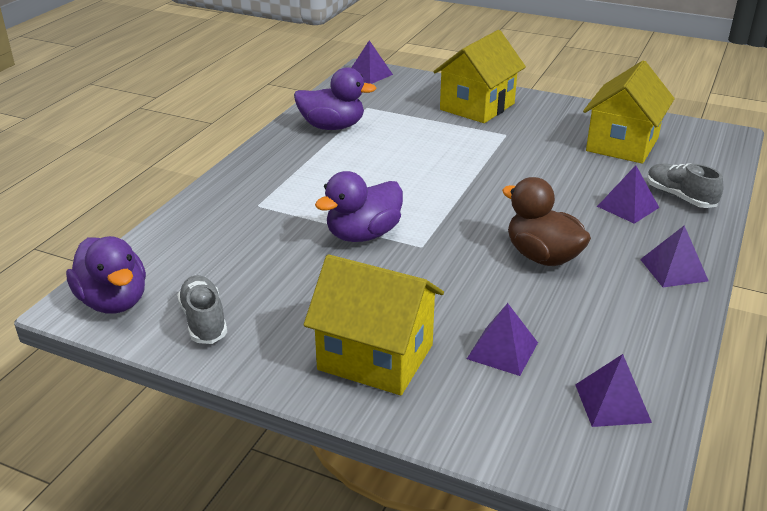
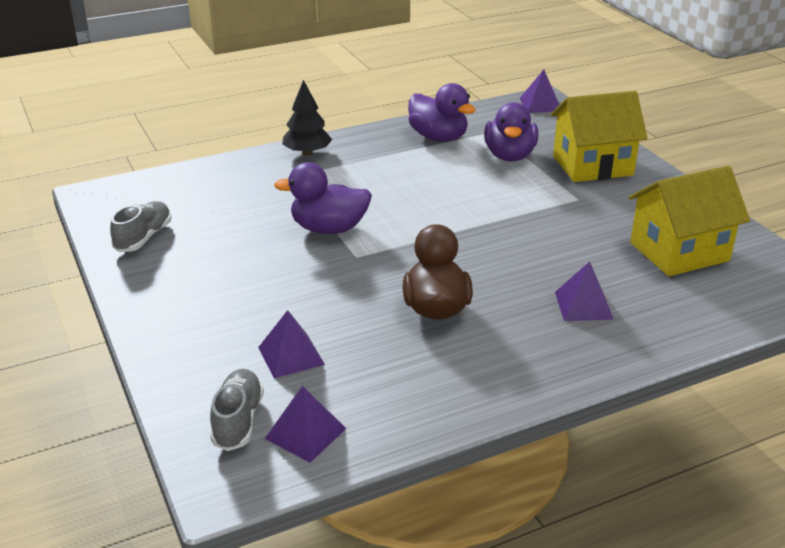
camera: 40 degrees right, 0 degrees up
purple duck [66,236,146,313] -> purple duck moved to [484,102,538,162]
yellow house [304,254,444,395] -> none
purple pyramid [640,225,709,287] -> none
grey shoe [647,163,724,208] -> grey shoe moved to [210,369,264,451]
none -> black tree [282,80,332,155]

